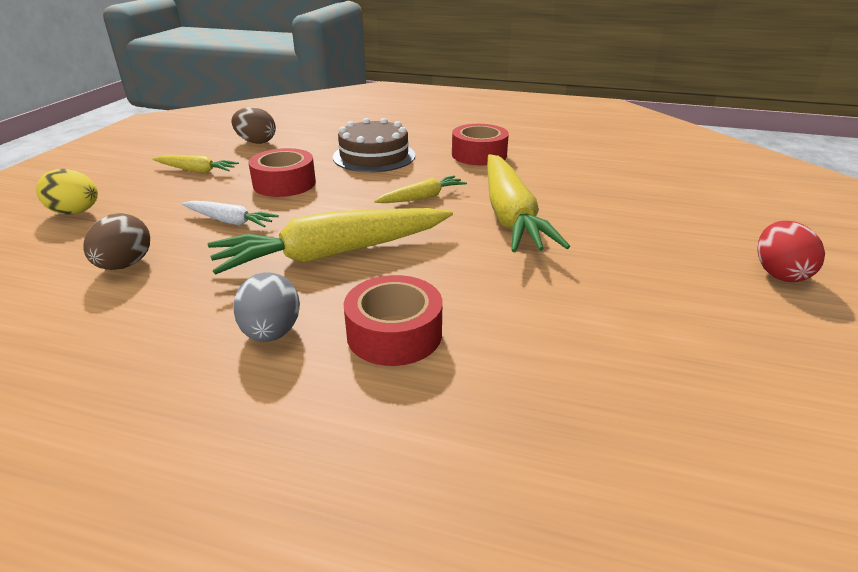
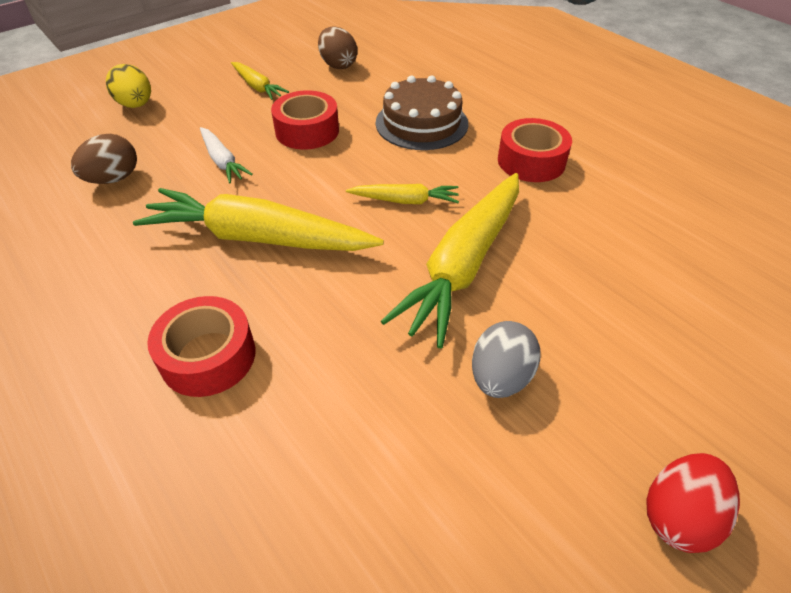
camera: 35 degrees right, 15 degrees up
grey egg [233,272,300,342] -> grey egg moved to [472,321,541,398]

